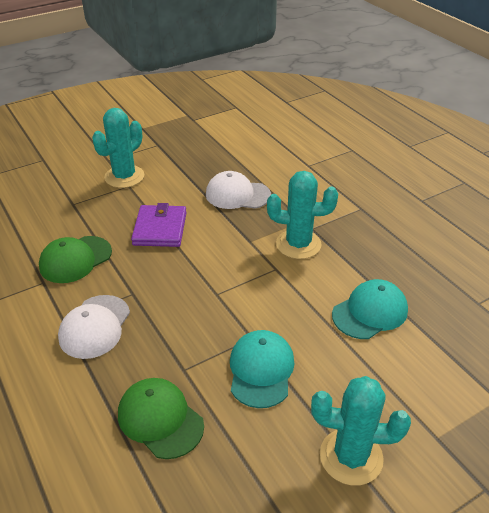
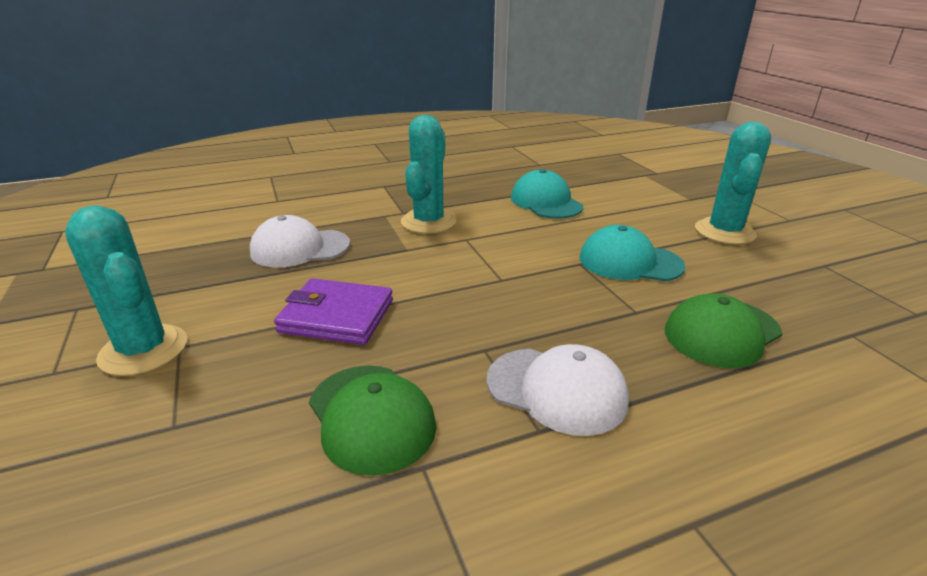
camera: 80 degrees left, 10 degrees down
white cap [206,171,271,209] -> white cap turned 60 degrees clockwise [250,215,350,267]

